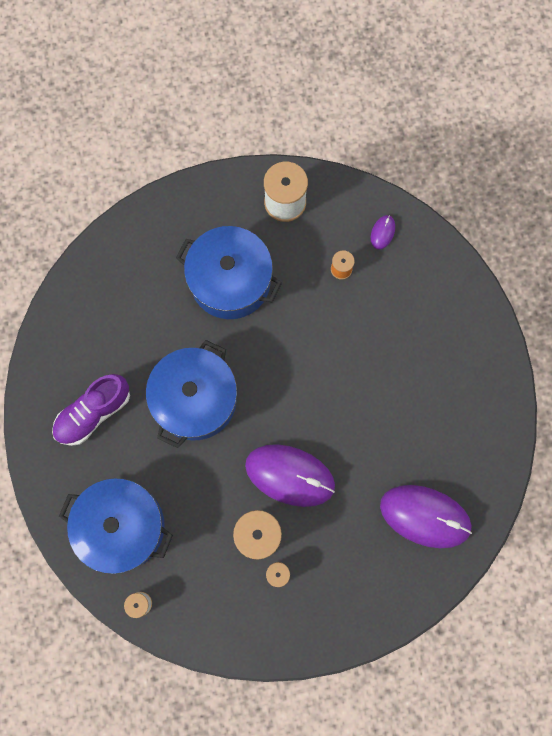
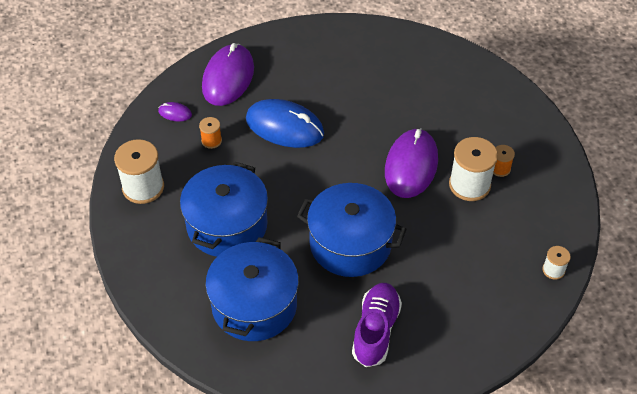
camera: 95 degrees left, 25 degrees down
purple shoe [52,374,130,446] -> purple shoe turned 120 degrees counterclockwise [352,283,402,367]
blue pot [59,478,173,574] -> blue pot moved to [205,237,299,341]
purple mouse [380,485,472,548] -> purple mouse moved to [202,43,254,106]
none -> blue mouse [246,99,324,148]

